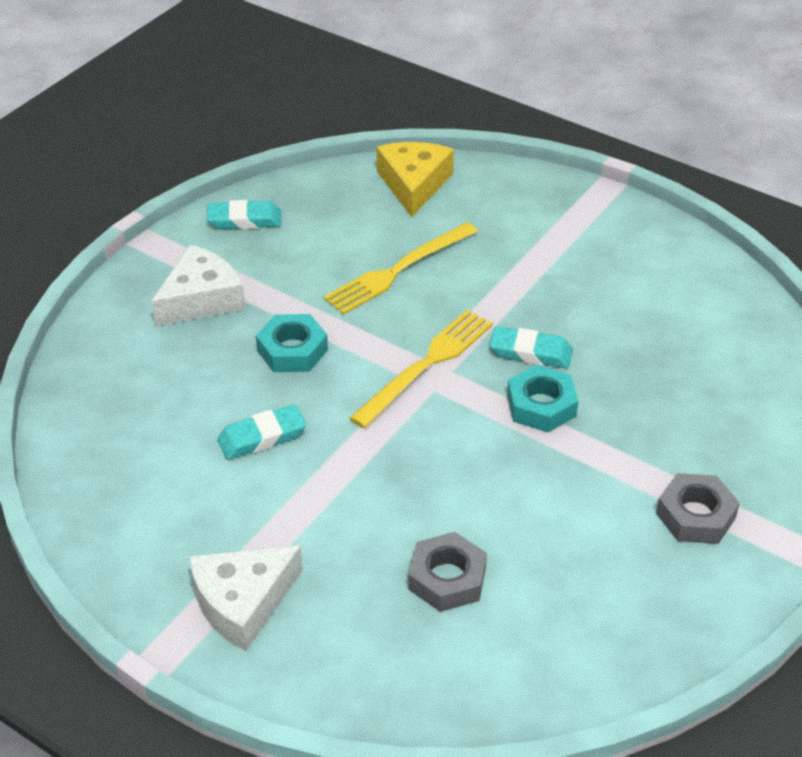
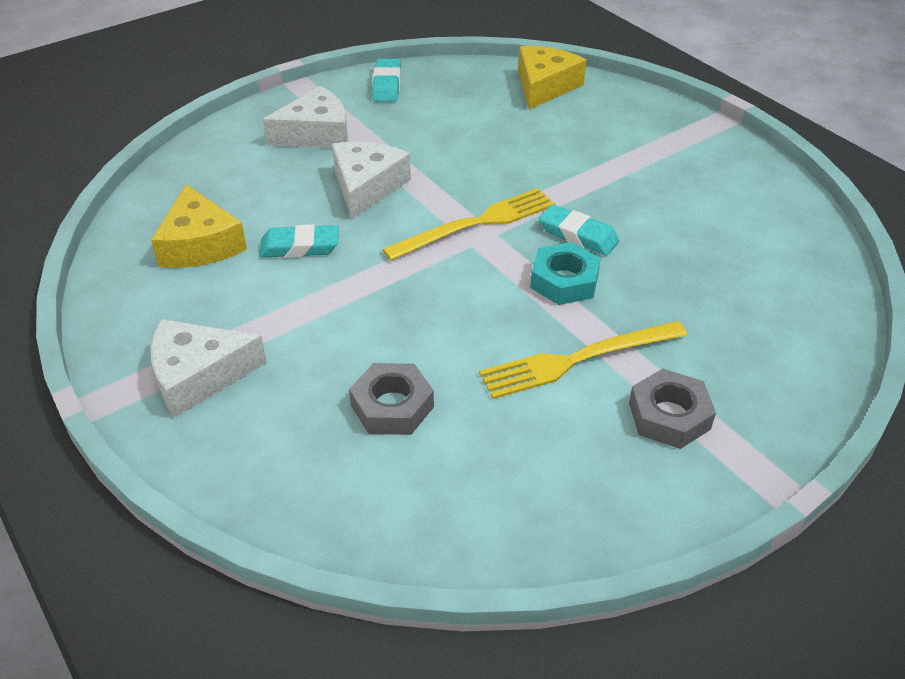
camera: 20 degrees right, 0 degrees up
turquoise eraser [207,200,281,230] -> turquoise eraser turned 75 degrees clockwise [372,59,401,102]
turquoise nut [256,314,328,372] -> white cheese [332,142,411,219]
yellow fork [323,222,478,315] -> yellow fork moved to [479,321,687,399]
none -> yellow cheese [151,184,247,268]

